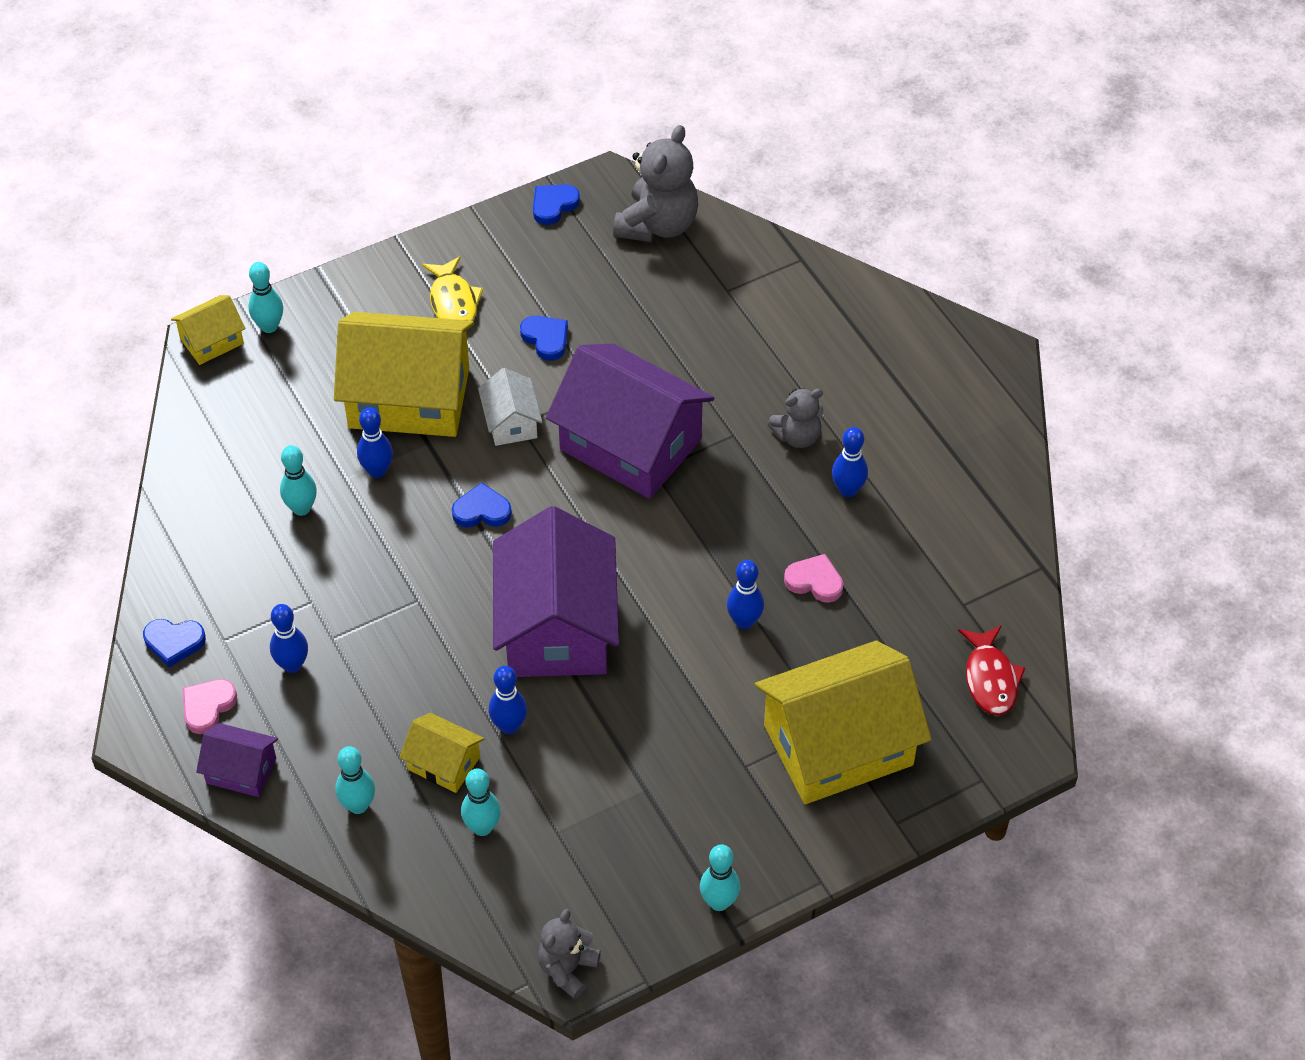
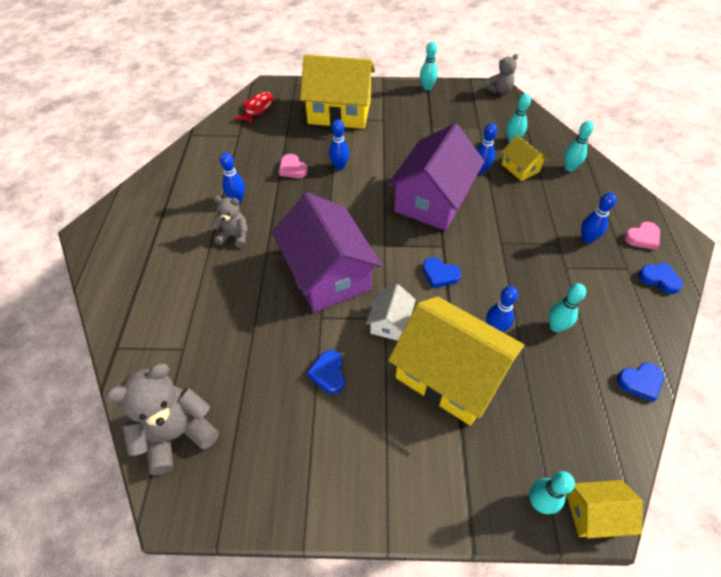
camera: 150 degrees left, 0 degrees up
purple house [196,723,278,797] -> none
yellow fish [422,256,483,321] -> none
blue heart [533,184,580,225] -> blue heart moved to [617,363,664,402]

